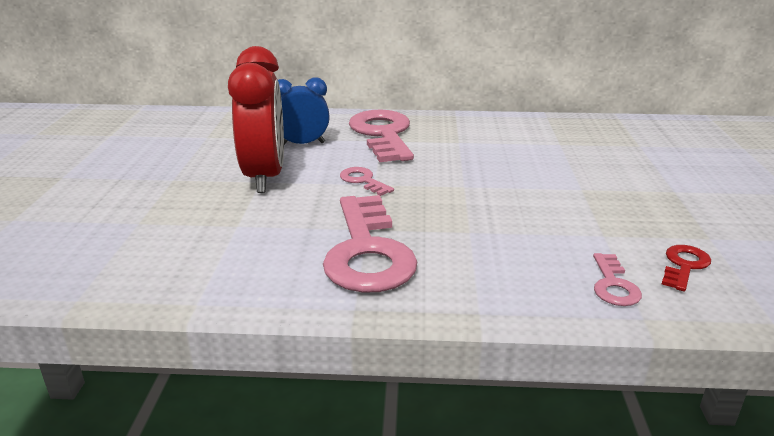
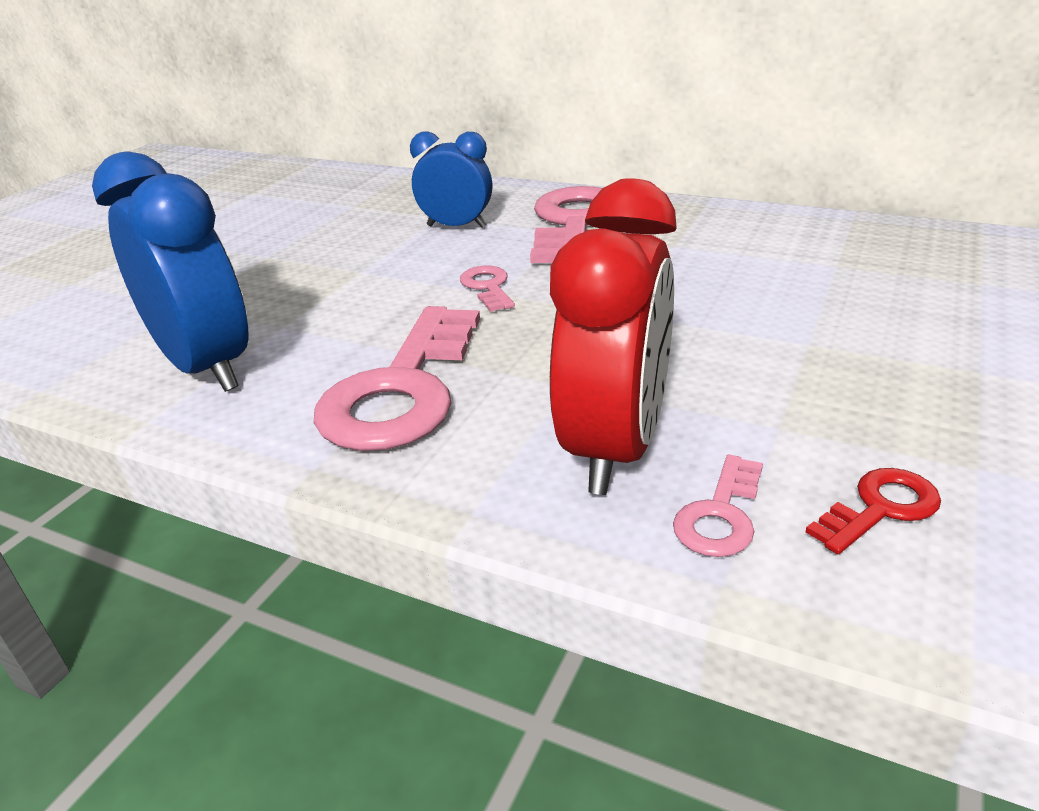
camera: 25 degrees right, 5 degrees up
red clock [228,46,284,193] -> red clock moved to [550,178,677,495]
none -> blue clock [92,152,249,392]

